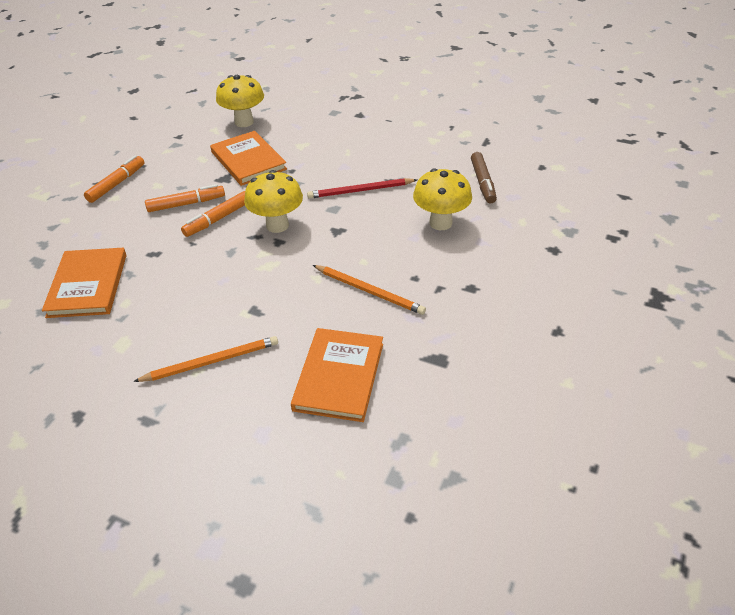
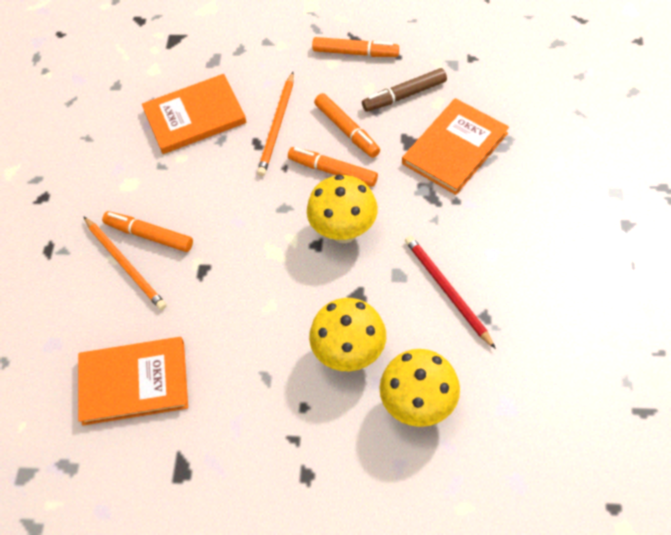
camera: 75 degrees right, 15 degrees up
yellow mushroom [216,75,264,127] -> yellow mushroom moved to [309,298,386,371]
orange pencil [313,265,426,315] -> orange pencil moved to [257,72,294,176]
brown marker [471,152,497,204] -> brown marker moved to [362,68,447,112]
none -> orange marker [102,211,193,252]

